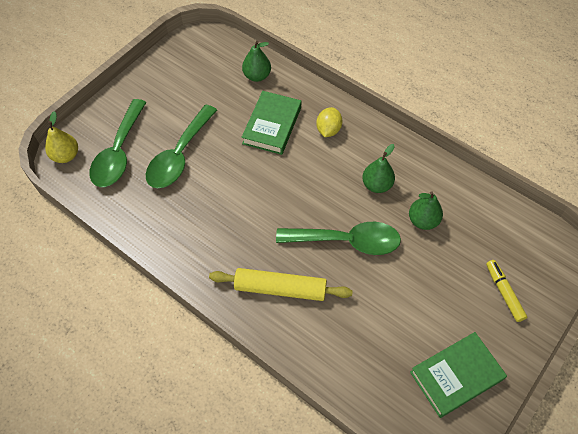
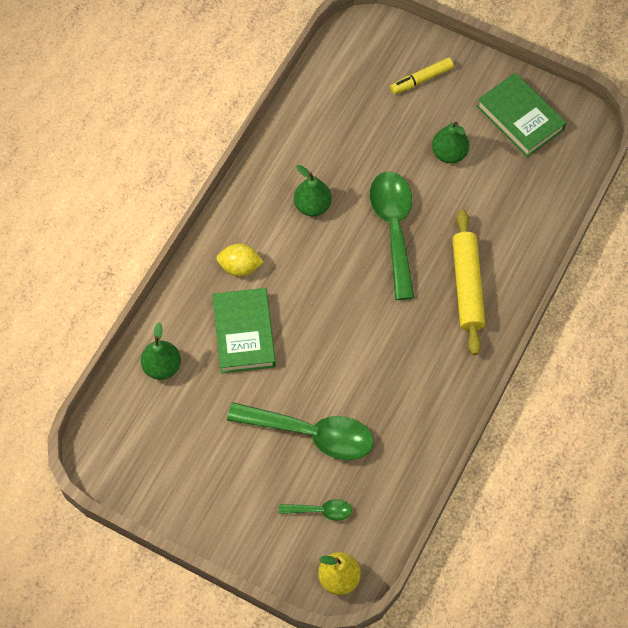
camera: 100 degrees left, 5 degrees up
green spoon [89,99,147,187] -> green spoon [279,499,352,521], size x0.48
green book [241,91,301,155] -> green book turned 75 degrees clockwise [212,288,276,373]
green pear [409,191,443,230] -> green pear moved to [432,122,470,163]

